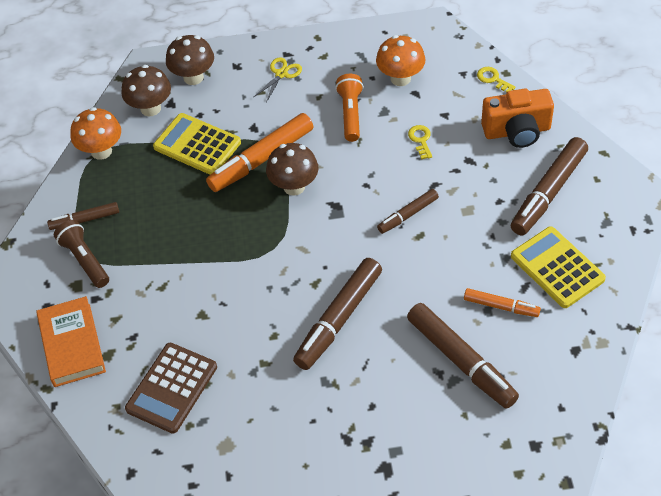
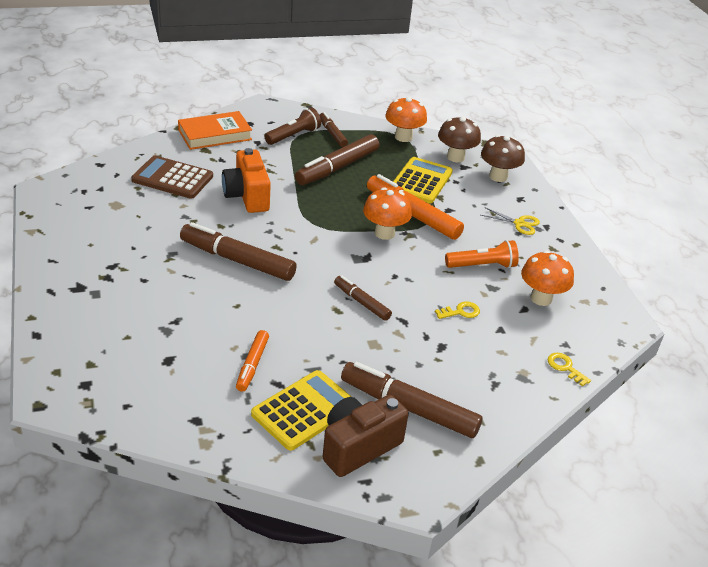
camera: 75 degrees right, 15 degrees down
brown mushroom [266,143,319,196] -> orange mushroom [363,187,412,240]
brown marker [407,303,519,409] -> brown marker moved to [295,134,379,185]
yellow key [477,67,516,93] -> yellow key turned 75 degrees counterclockwise [548,353,591,386]
orange camera [481,89,554,148] -> orange camera moved to [222,148,271,213]
none -> brown camera [323,395,409,477]

